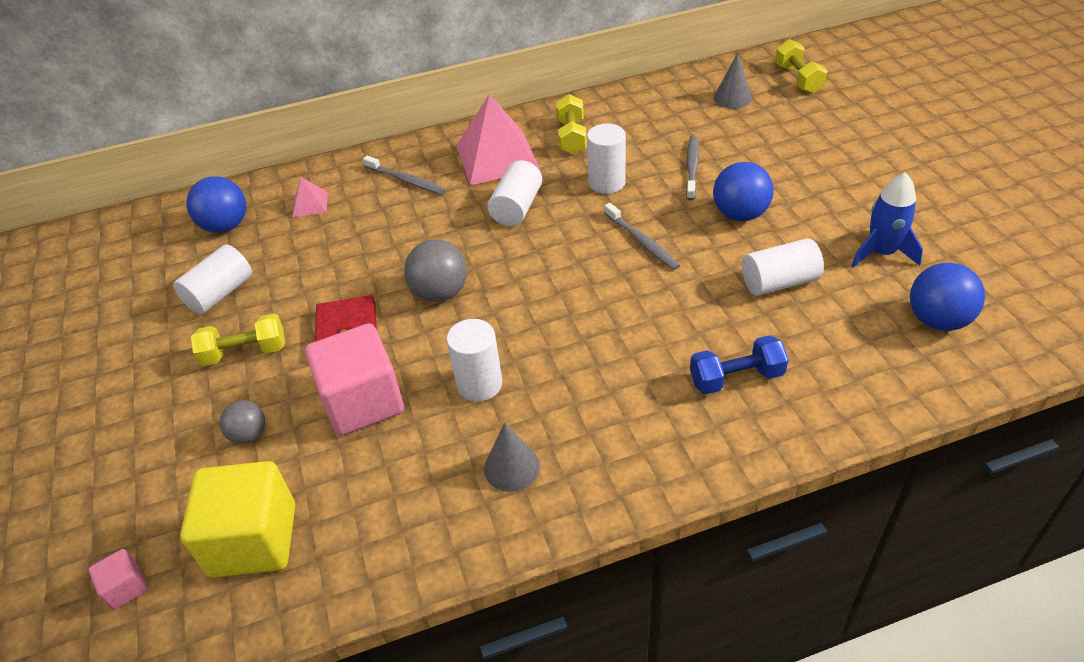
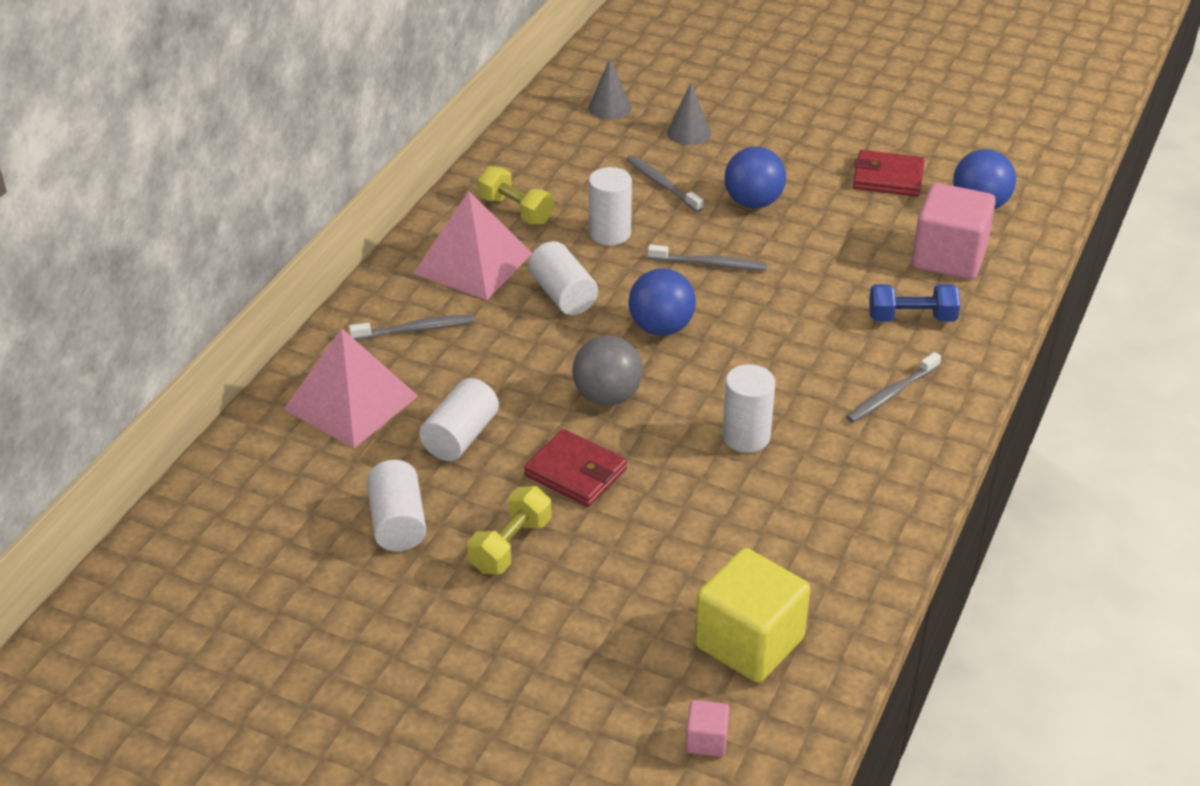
camera: 50 degrees left, 5 degrees down
blue ball [186,176,246,233] -> blue ball moved to [628,268,696,336]
grey ball [219,400,265,444] -> none
pink pyramid [293,177,328,217] -> pink pyramid [283,328,418,448], size x2.18
pink cube [305,323,404,436] -> pink cube moved to [912,183,996,280]
grey cone [484,423,540,492] -> grey cone moved to [667,83,711,145]
blue dumbbell [690,335,789,394] -> blue dumbbell turned 60 degrees clockwise [869,284,960,322]
white cylinder [742,238,824,296] -> white cylinder moved to [419,378,499,461]
yellow dumbbell [775,39,828,93] -> none
blue rocket [851,173,923,268] -> red wallet [853,150,925,197]
none -> grey toothbrush [846,352,941,423]

